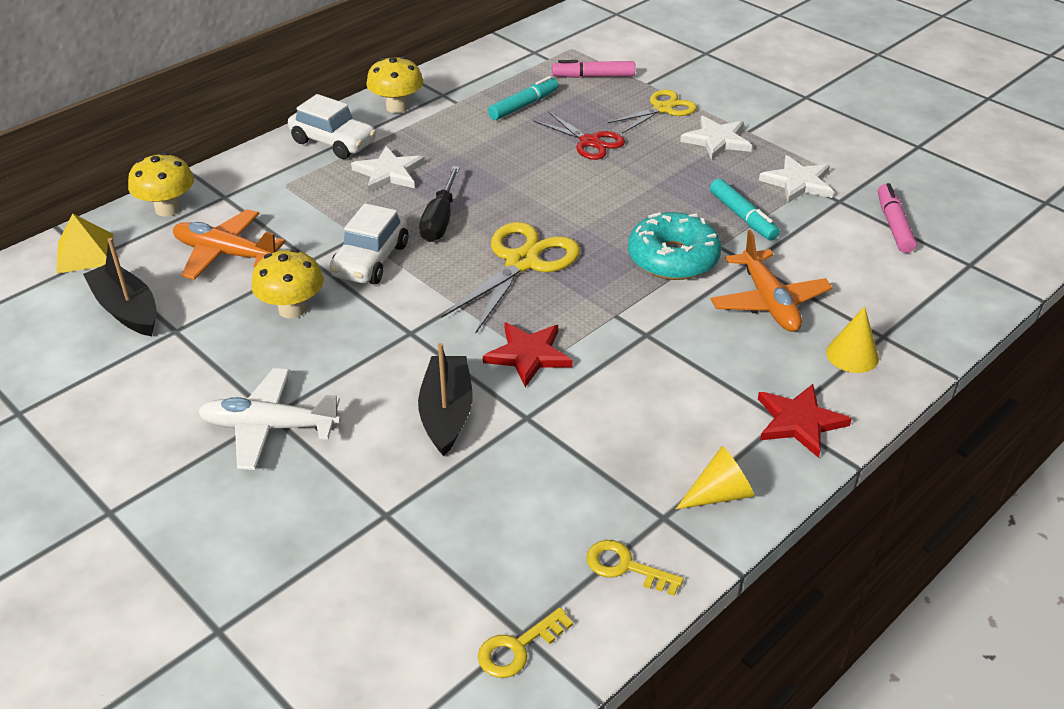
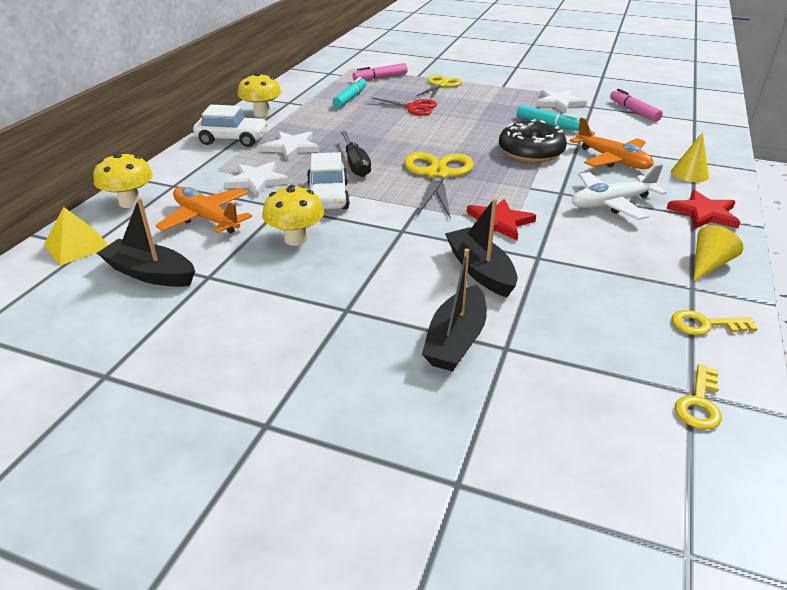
camera: 25 degrees left, 5 degrees down
orange plane [173,209,286,280] -> orange plane turned 45 degrees clockwise [155,187,252,234]
white plane [198,368,341,470] -> white plane moved to [572,164,667,220]
turquoise donut [628,212,721,280] -> black donut [499,119,567,162]
white star [680,116,752,160] -> white star moved to [224,162,289,197]
none -> black boat [422,248,487,371]

